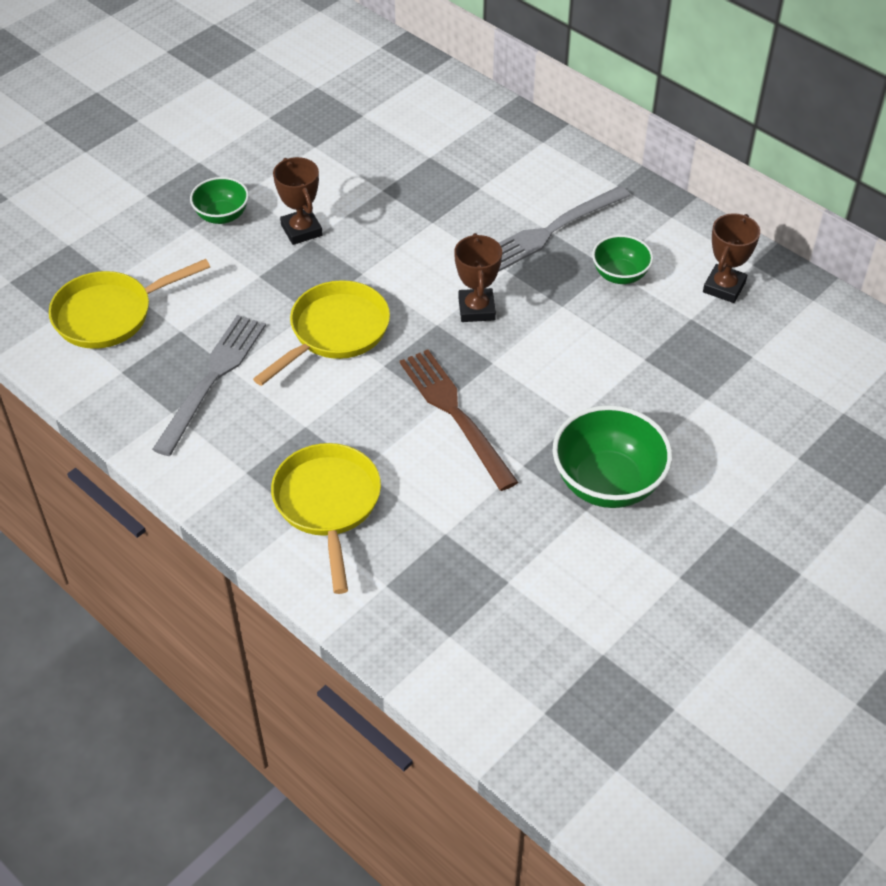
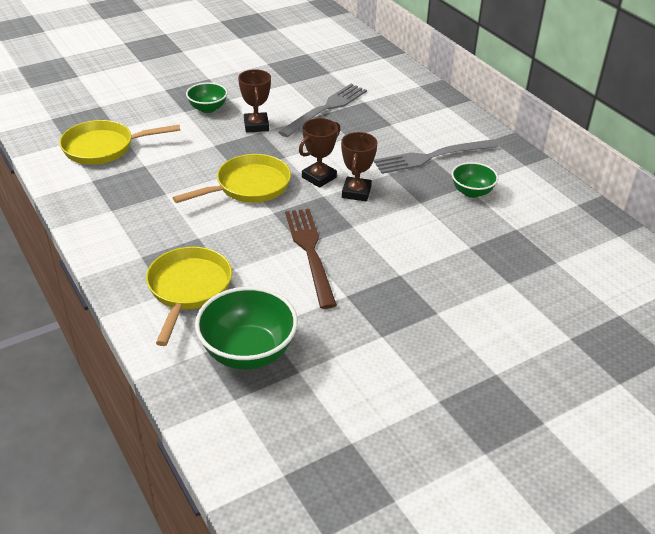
camera: 15 degrees right, 10 degrees down
grey fork [152,315,266,456] -> grey fork moved to [279,84,367,137]
green bowl [553,405,672,508] -> green bowl moved to [195,287,298,370]
brown trophy [703,213,760,303] -> brown trophy moved to [299,118,340,188]

